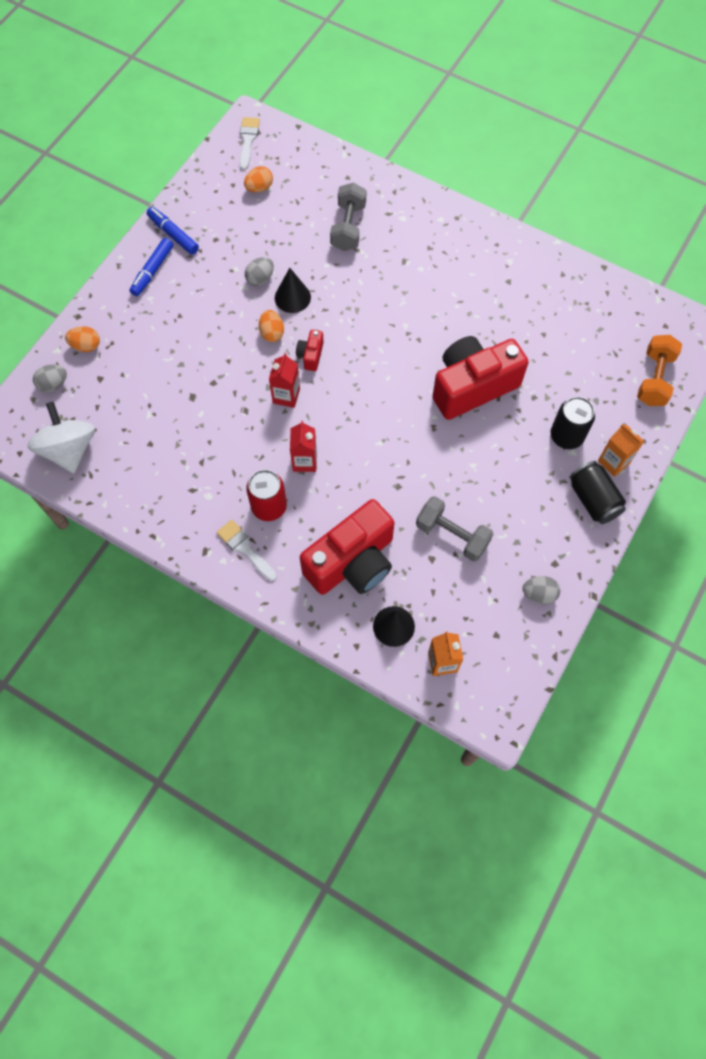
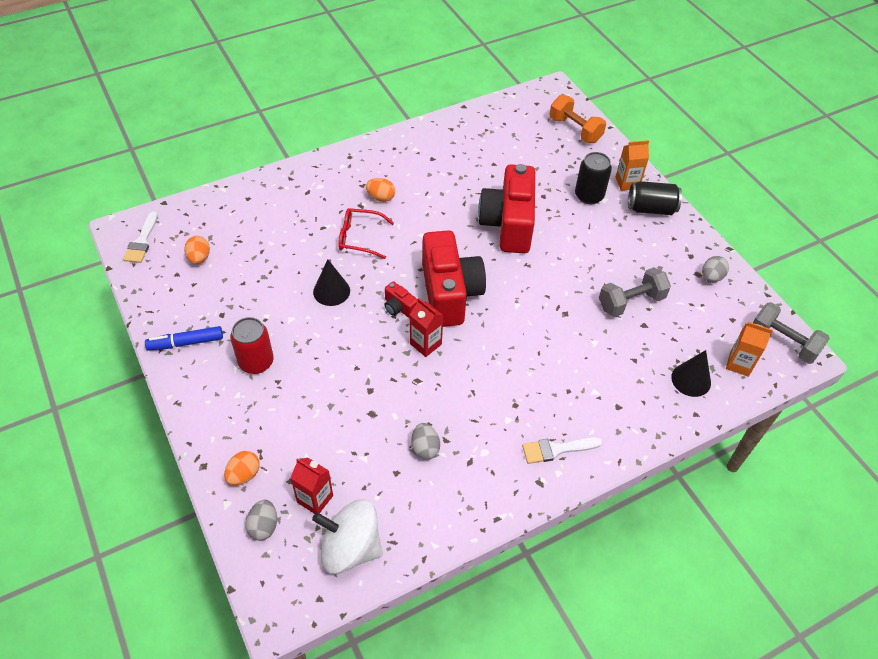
camera: 60 degrees left, 15 degrees down
blue marker [130,238,173,296] -> none
white brush [239,117,260,170] -> white brush turned 120 degrees counterclockwise [123,212,158,263]
grey egg [245,257,274,286] -> grey egg moved to [411,423,440,460]
red can [246,470,287,521] -> red can moved to [230,317,274,374]
orange egg [259,310,284,342] -> orange egg moved to [366,178,395,202]
red carton [290,421,317,472] -> red carton moved to [290,457,333,514]
red camera [300,499,394,595] -> red camera moved to [422,230,486,327]
grey dumbbell [330,183,366,251] -> grey dumbbell moved to [753,302,830,364]
none -> red glasses [338,208,394,259]

